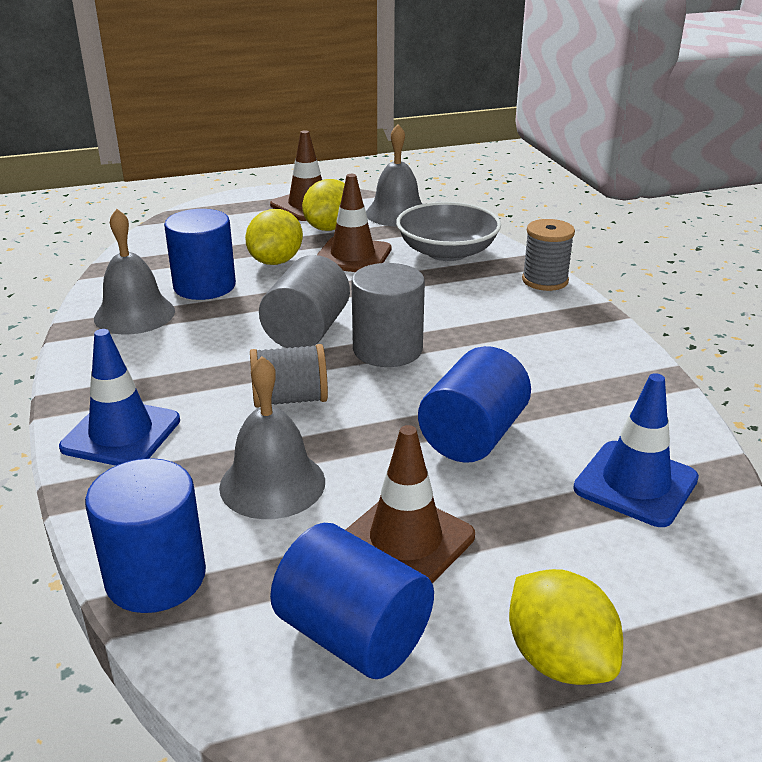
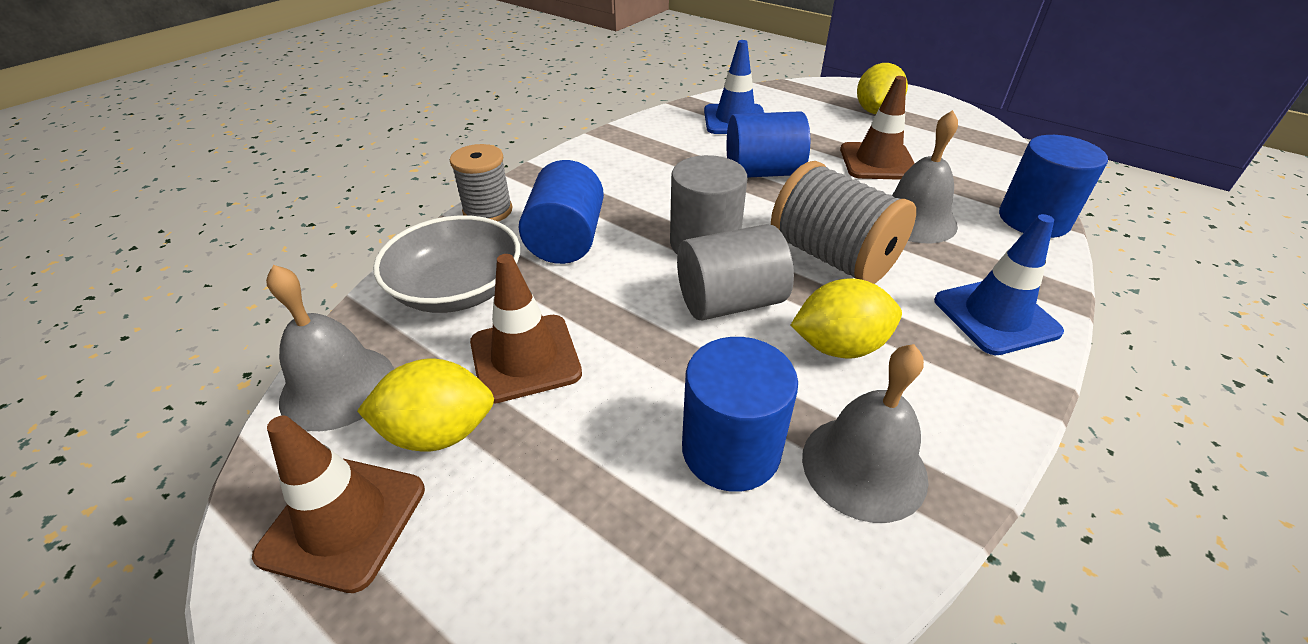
camera: 125 degrees left, 10 degrees up
yellow lemon [245,209,303,265] -> yellow lemon moved to [790,278,902,359]
grey spool [250,344,328,408] -> grey spool [771,161,916,284], size x1.57
blue cylinder [270,523,434,679] -> blue cylinder moved to [519,160,604,264]

